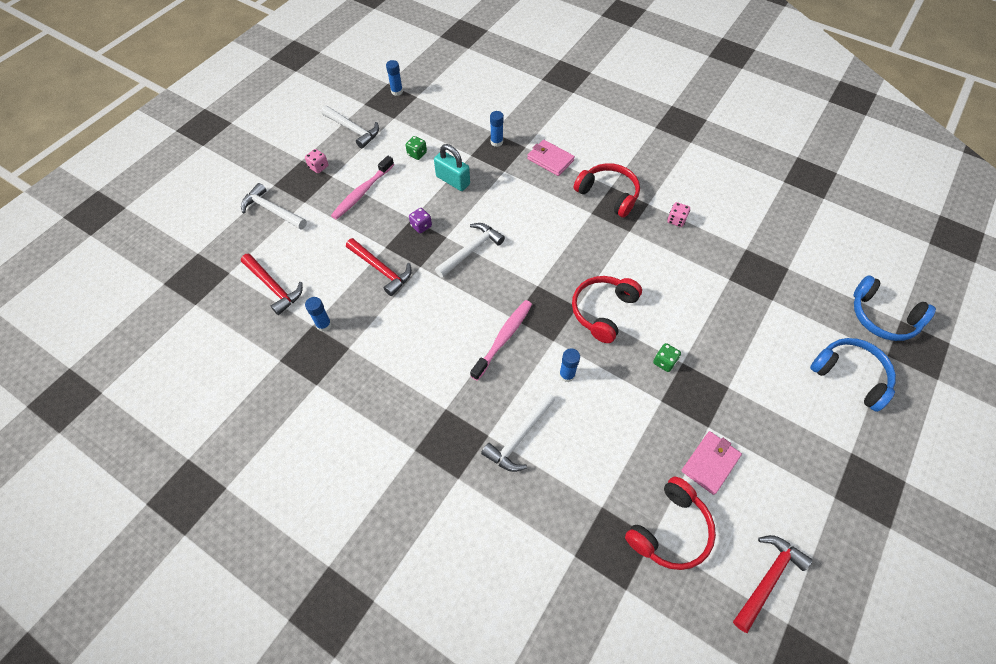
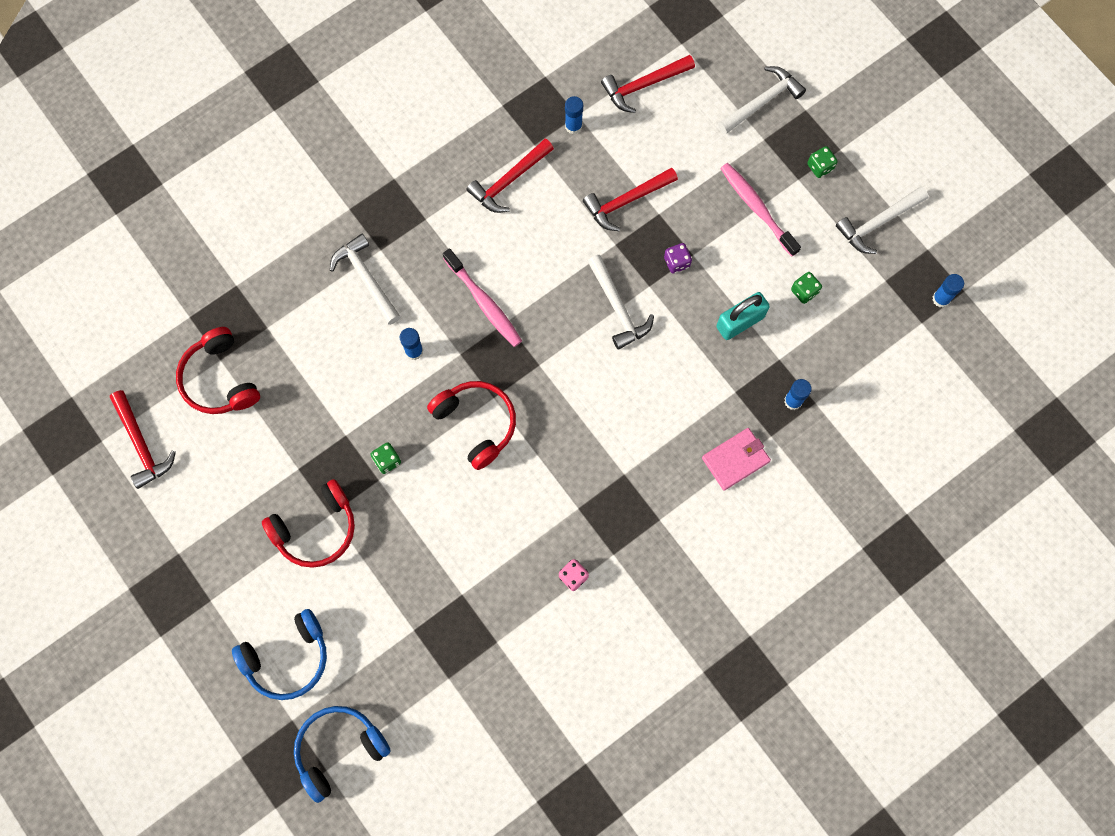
camera: 110 degrees right, 15 degrees up
pink dice [305,149,328,173] -> green dice [807,146,838,178]
red headphones [574,163,640,218] -> red headphones moved to [262,479,355,568]
pink wallet [681,431,742,495] -> none
none -> red hammer [466,138,554,213]

